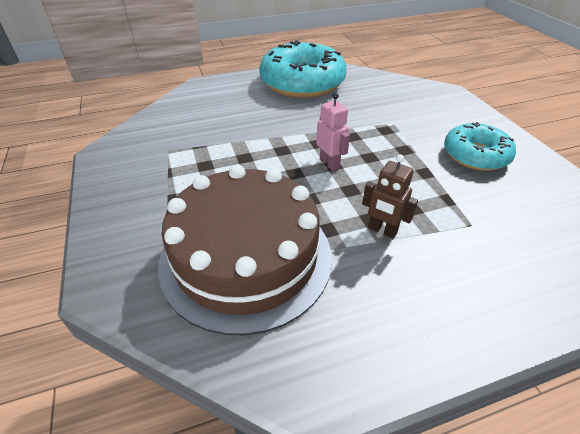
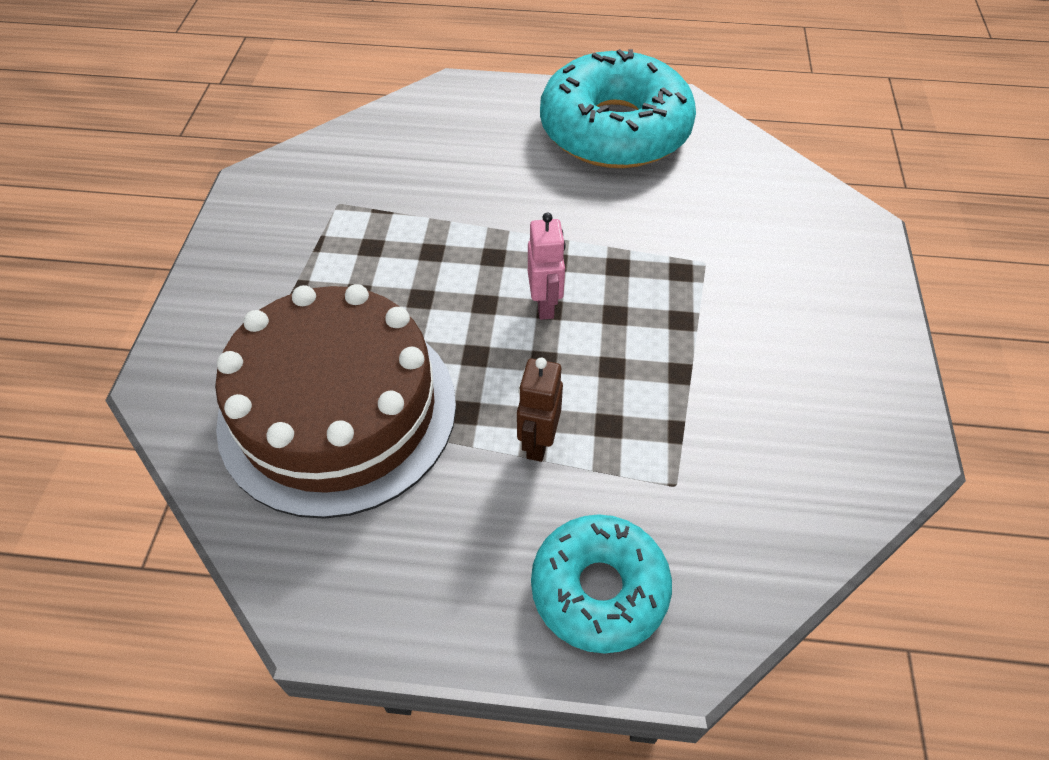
camera: 25 degrees right, 10 degrees up
brown robot [362,154,418,239] -> brown robot turned 45 degrees clockwise [517,358,563,462]
turquoise donut [444,122,516,171] -> turquoise donut moved to [531,514,672,653]

